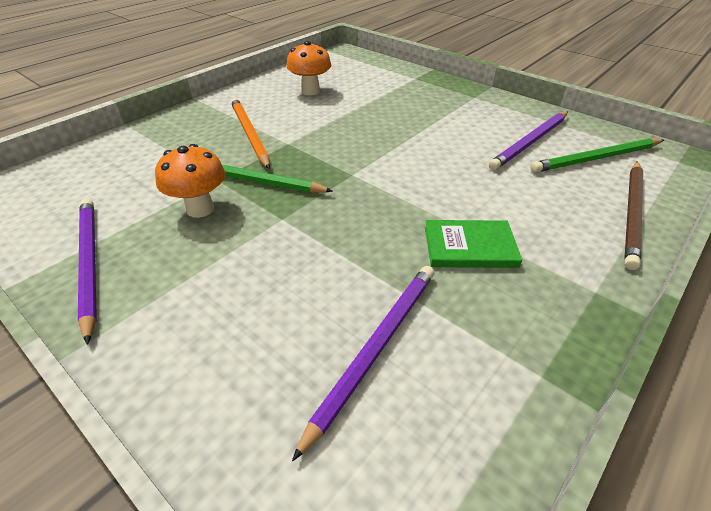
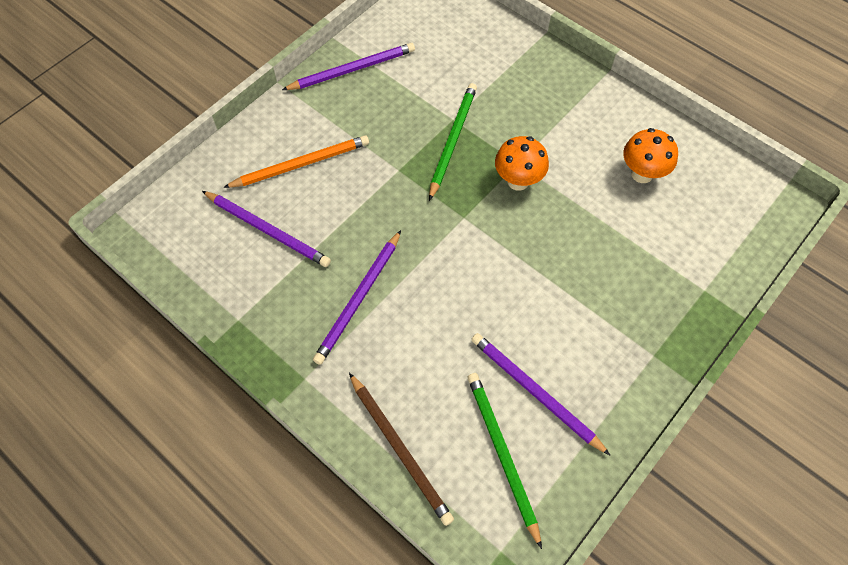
camera: 90 degrees right, 20 degrees up
orange mushroom [155,144,225,218] -> orange mushroom moved to [495,136,549,191]
orange pencil [231,98,270,169] -> orange pencil moved to [223,135,369,188]
green book [425,220,522,268] -> purple pencil [313,230,401,365]
brown pencil [624,161,643,270] -> brown pencil turned 150 degrees counterclockwise [349,373,454,526]

